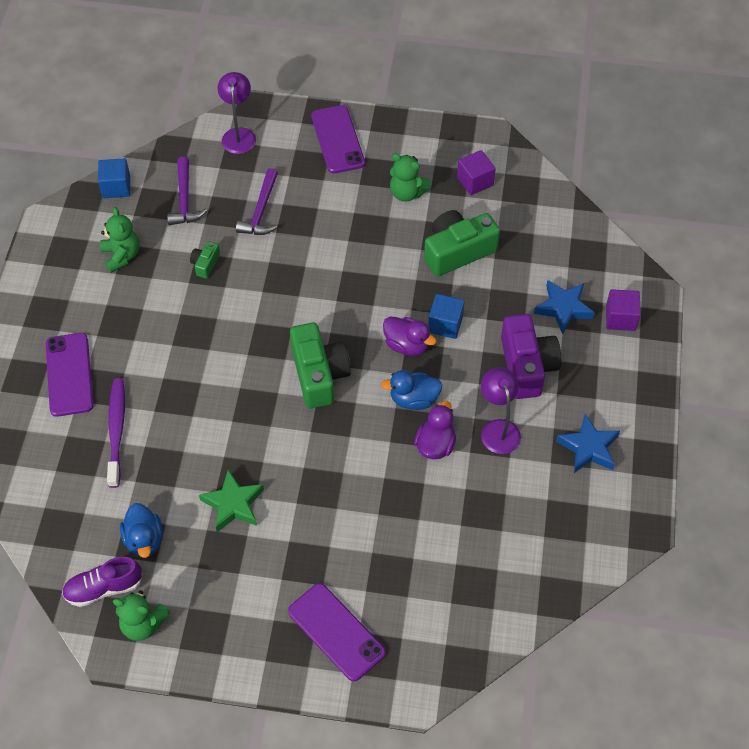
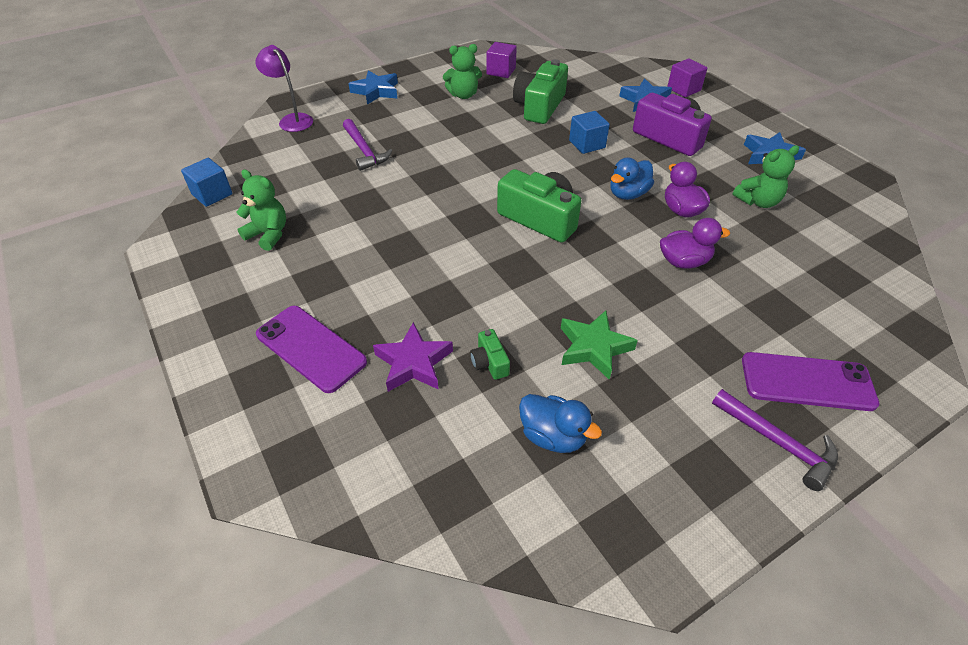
camera: 40 degrees left, 10 degrees down
purple shoe [62,557,143,607] -> none
purple toothbrush [107,378,125,488] -> purple star [373,322,453,392]
green teddy bear [113,590,170,641] -> green teddy bear moved to [732,145,799,208]
purple hammer [167,157,207,225] -> purple hammer moved to [712,389,838,491]
green camera [190,241,220,279] -> green camera moved to [470,329,510,380]
purple phone [311,105,365,173] -> blue star [348,70,398,105]
purple duck [383,317,436,356] -> purple duck moved to [660,218,730,269]
purple lamp [481,367,521,454] -> none

